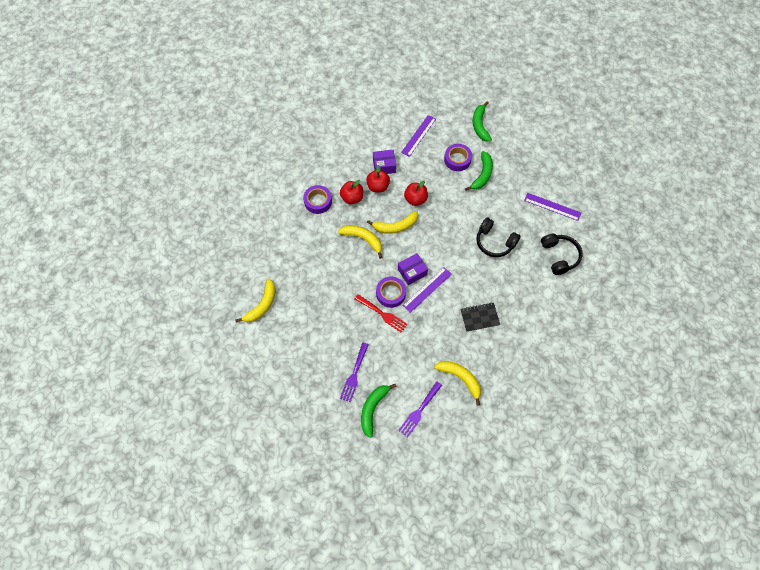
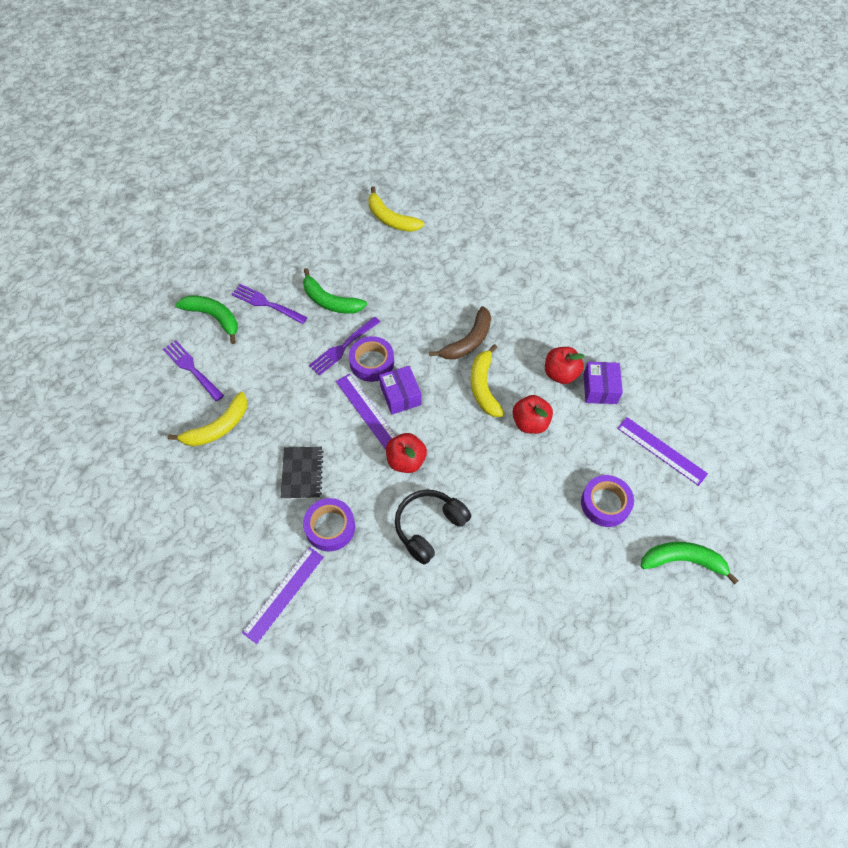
camera: 100 degrees right, 5 degrees down
purple tape [303,185,332,214] -> purple tape moved to [303,498,355,551]
yellow banana [338,225,383,259] -> brown banana [429,306,491,360]
red apple [340,180,363,204] -> red apple moved to [386,433,427,473]
red fork [355,294,408,333] -> purple fork [309,317,380,376]
green banana [465,151,493,191] -> green banana moved to [303,268,367,314]
purple ruler [524,193,581,221] -> purple ruler moved to [242,547,324,644]
black headphones [541,234,583,275] -> none

